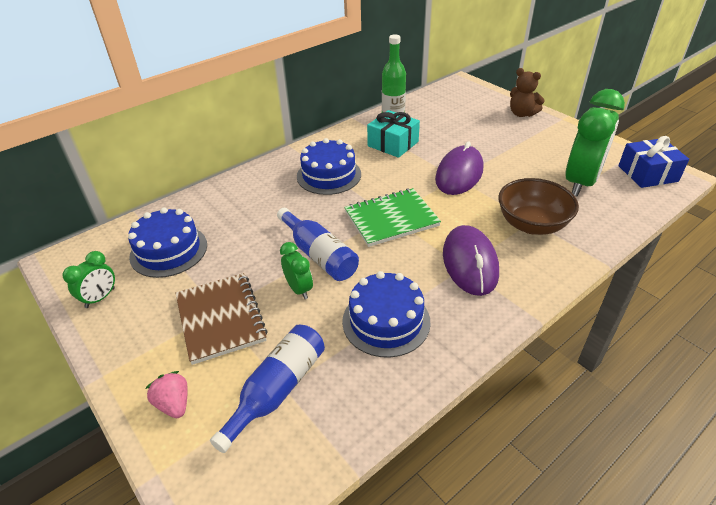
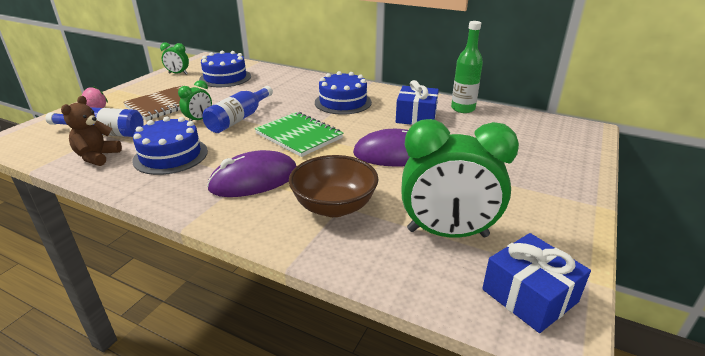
camera: 65 degrees right, 10 degrees down
turquoise gift [367,110,420,158] -> blue gift [396,80,439,125]
brown teddy bear [510,68,545,117] -> brown teddy bear moved to [61,96,122,166]

